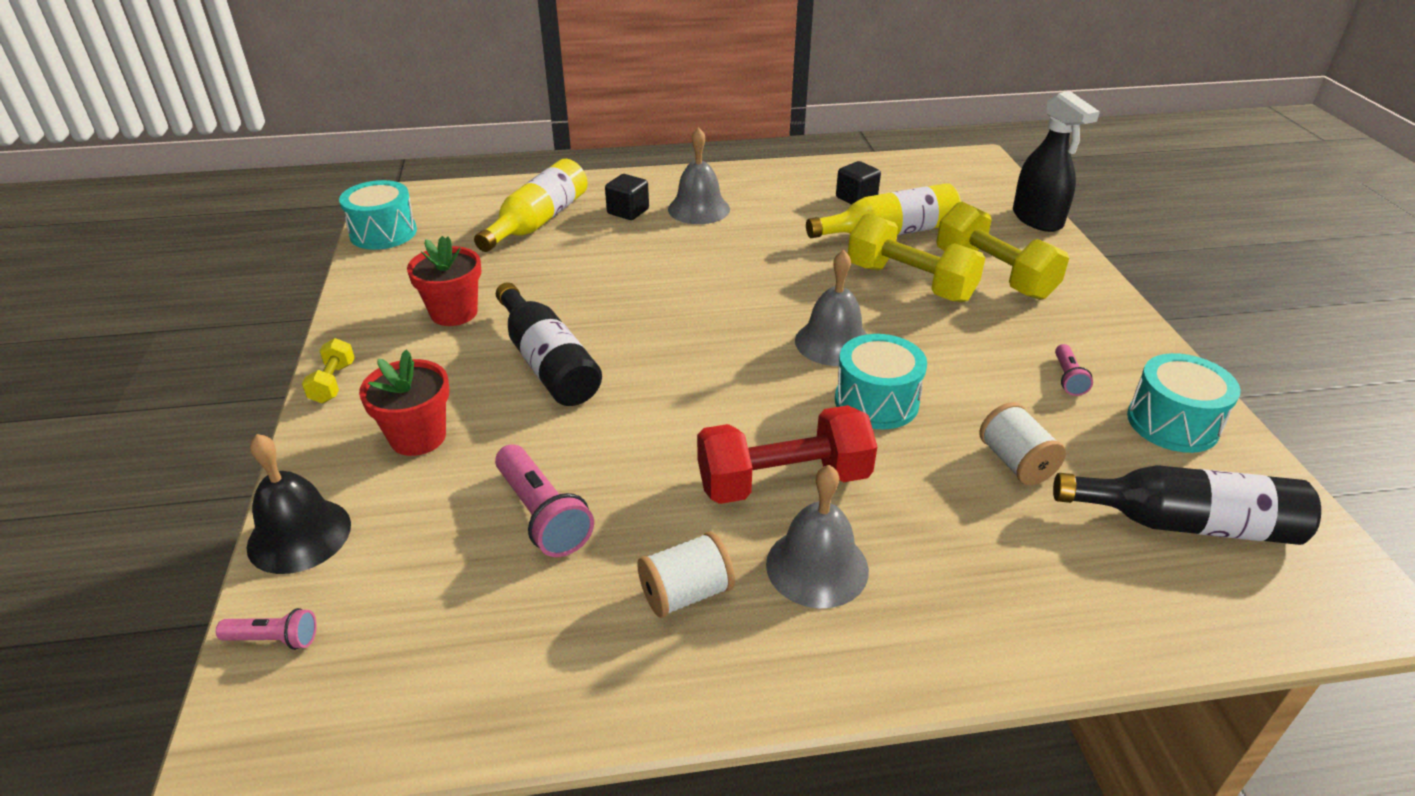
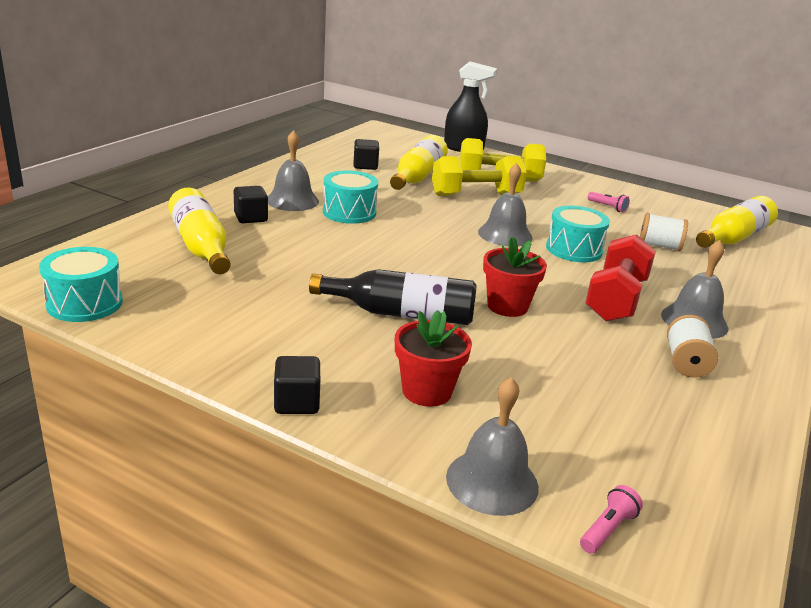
camera: 55 degrees left, 10 degrees down
black bell [246,434,351,574] -> grey bell [446,377,539,516]
yellow dumbbell [302,338,355,403] -> black cube [274,356,320,414]
red flower pot [407,236,481,326] -> red flower pot moved to [483,237,547,317]
pink flashlight [495,444,594,557] -> none
black bottle [1053,465,1321,545] -> yellow bottle [696,196,778,248]
turquoise drum [1127,353,1240,453] -> turquoise drum moved to [323,170,378,224]

